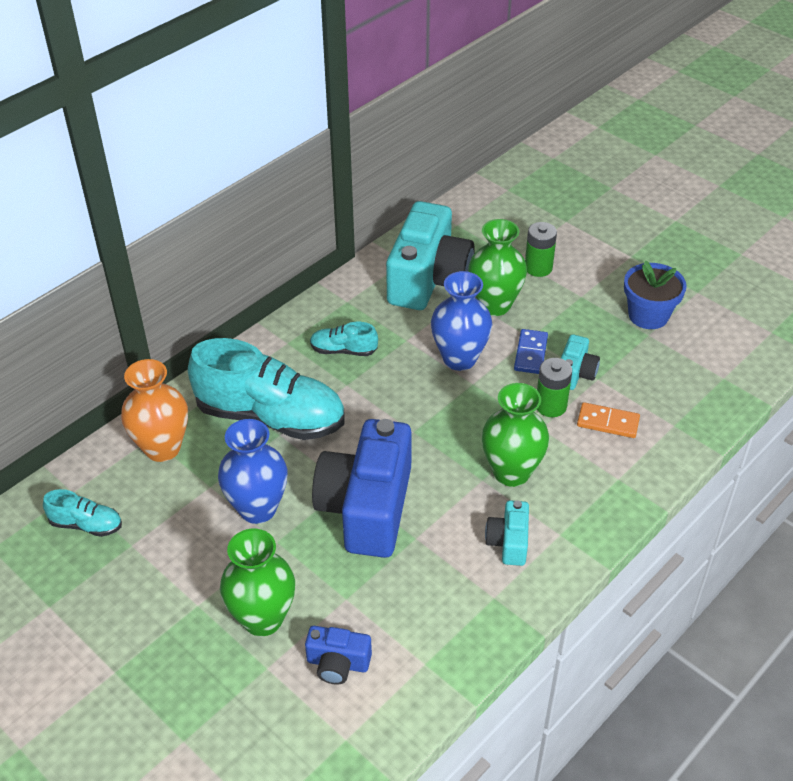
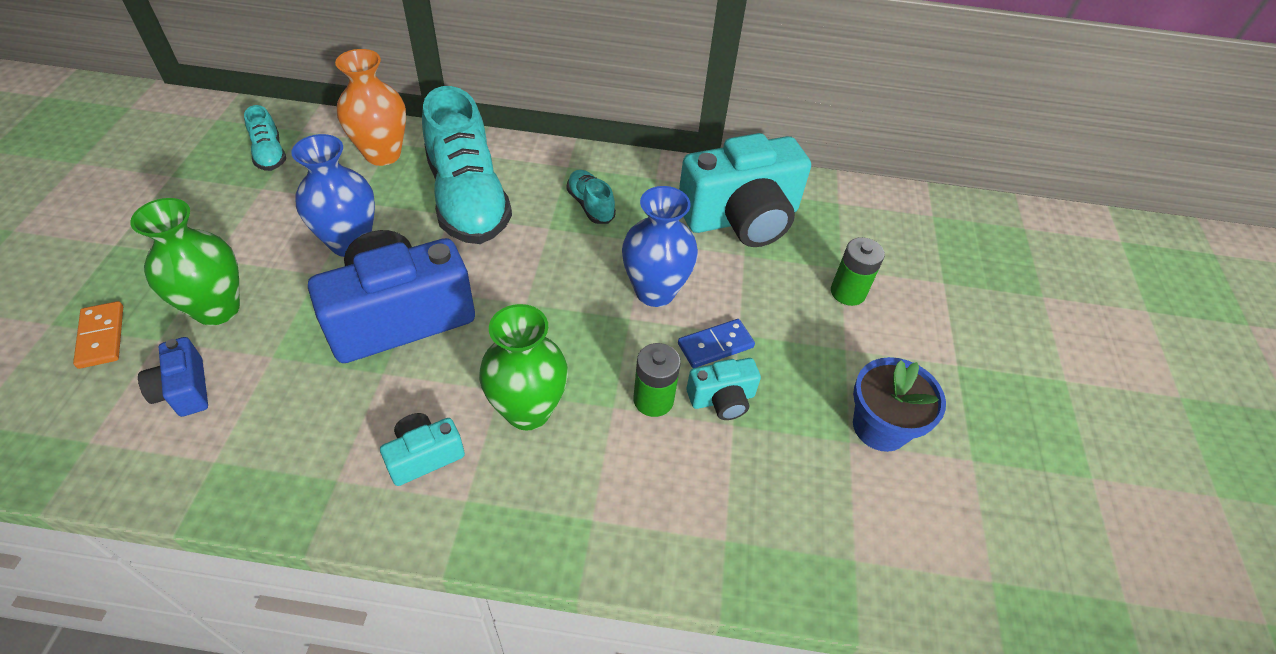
camera: 50 degrees right, 5 degrees up
green vase [468,219,527,316] -> none
orange domino [577,402,640,438] -> orange domino moved to [73,301,123,369]

